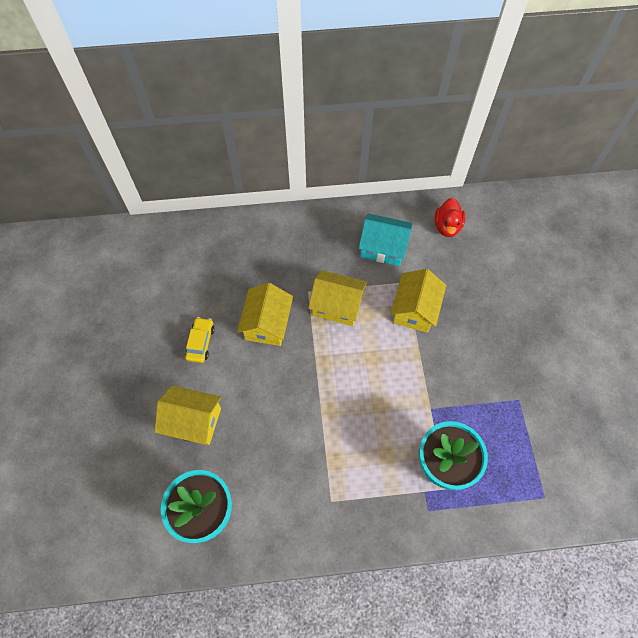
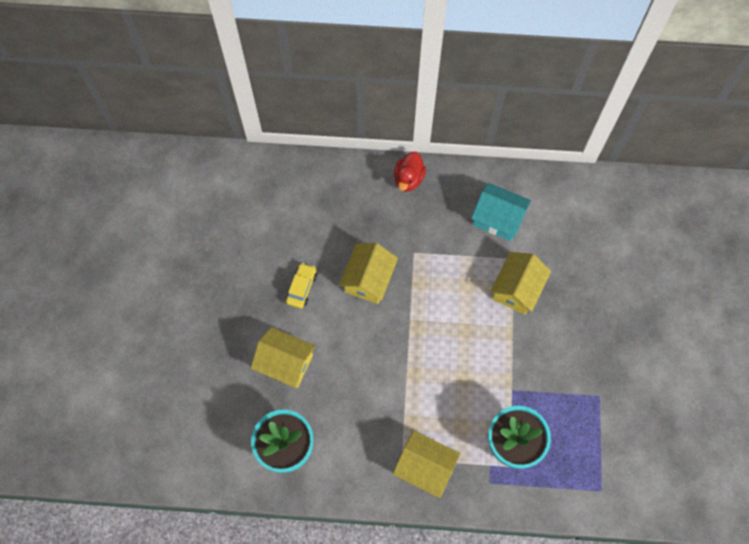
camera: 10 degrees right, 5 degrees up
yellow house [308,270,367,326] -> yellow house moved to [393,431,460,498]
red duck [435,198,465,237] -> red duck moved to [394,152,426,192]

